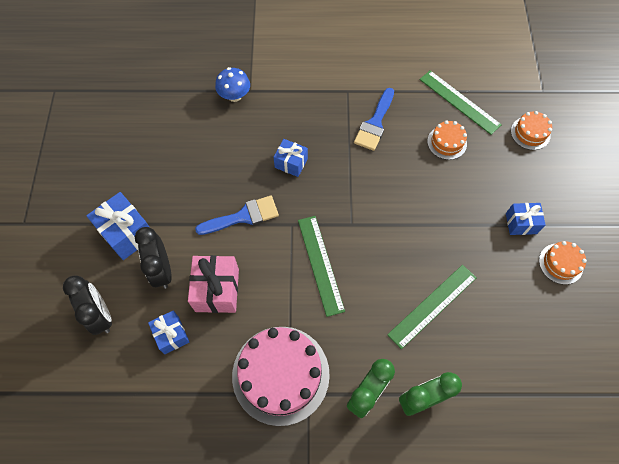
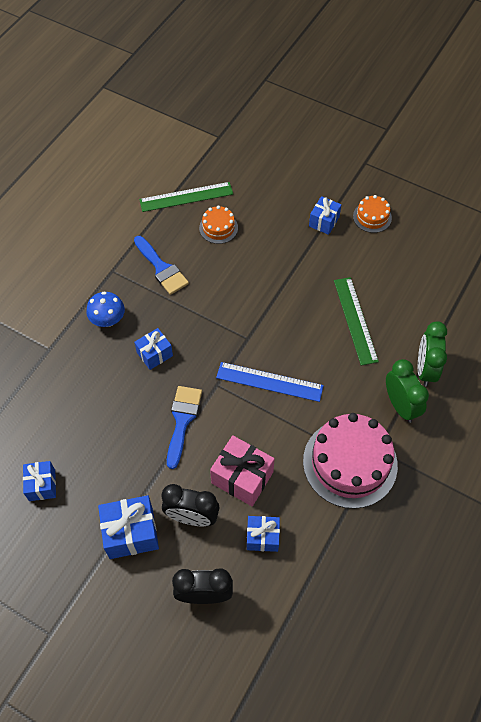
camera: 60 degrees left, 5 degrees down
blue mushroom [215,67,250,102] -> blue mushroom moved to [86,292,125,327]
green ruler [298,216,345,317] -> blue ruler [216,362,324,402]
orange cake [511,111,552,150] -> none
none -> blue gift [23,461,56,501]

